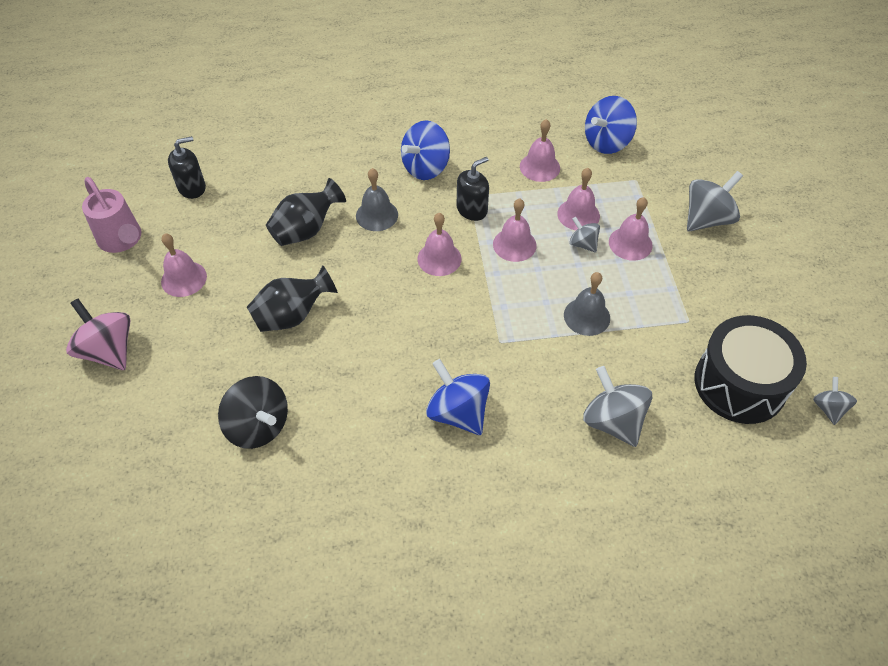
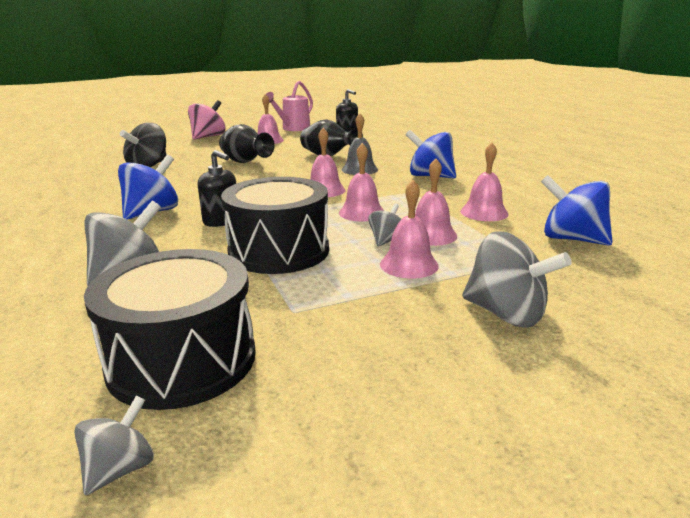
camera: 75 degrees right, 30 degrees down
black soap dispenser [457,157,489,221] -> black soap dispenser moved to [198,150,236,227]
grey bell [564,272,610,336] -> black drum [221,177,329,274]
grey spinning top [813,377,857,425] -> grey spinning top turned 45 degrees counterclockwise [74,396,154,495]

